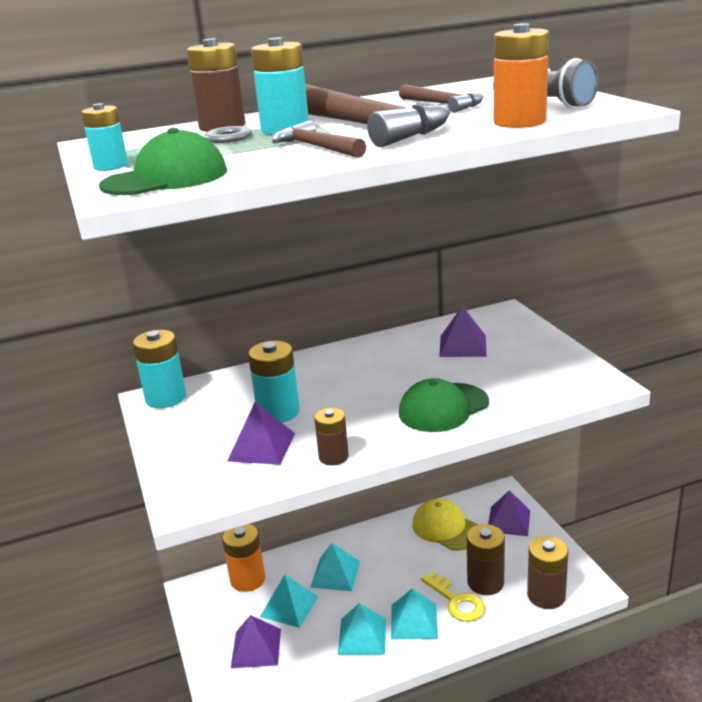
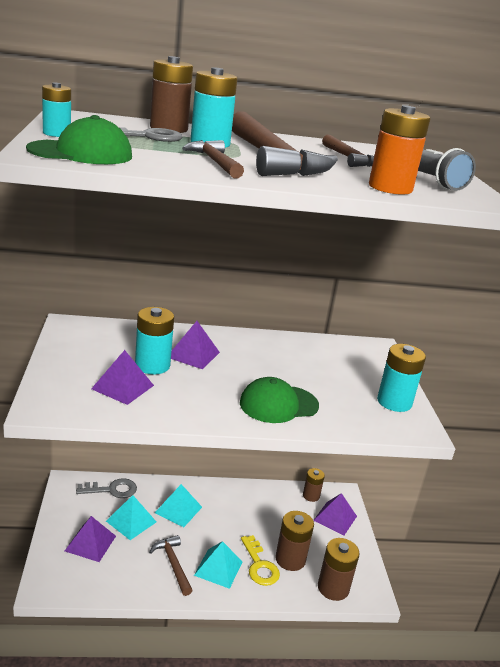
camera: 10 degrees right, 0 degrees up
turquoise battery [133,330,186,408] -> turquoise battery moved to [377,344,426,412]
orange battery [222,524,265,592] -> grey key [76,478,137,498]
brown battery [314,408,349,465] -> brown battery moved to [303,468,325,502]
turquoise pyramid [338,603,386,655] -> brown hammer [149,535,193,596]
yellow cap [412,499,479,550] -> none
purple pyramid [439,306,487,357] -> purple pyramid moved to [171,321,220,369]

